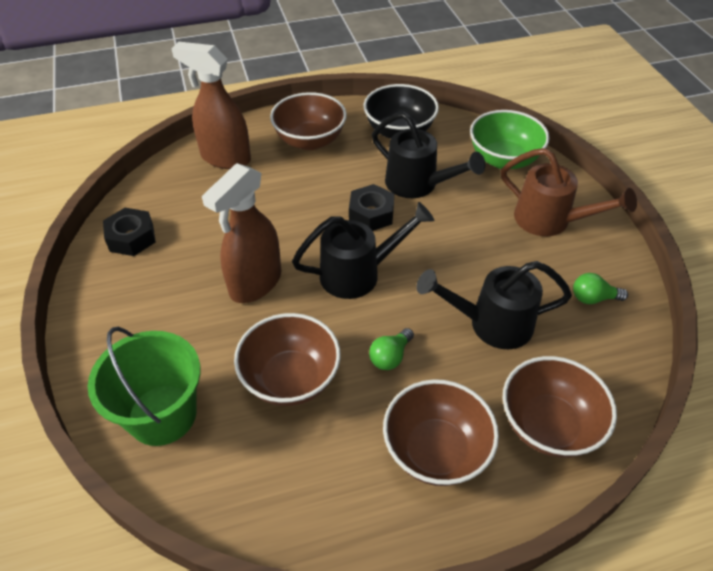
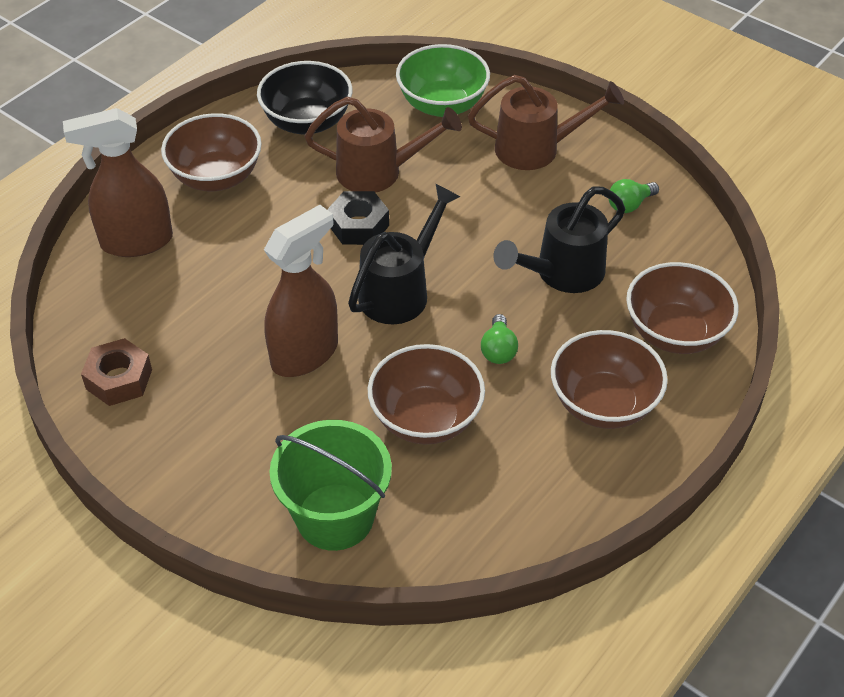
camera: 35 degrees left, 0 degrees up
black nut [103,208,156,256] -> brown nut [81,338,152,406]
brown spray bottle [202,163,281,303] -> brown spray bottle turned 135 degrees counterclockwise [264,205,338,377]
black watering can [372,112,485,198] -> brown watering can [305,97,462,193]

